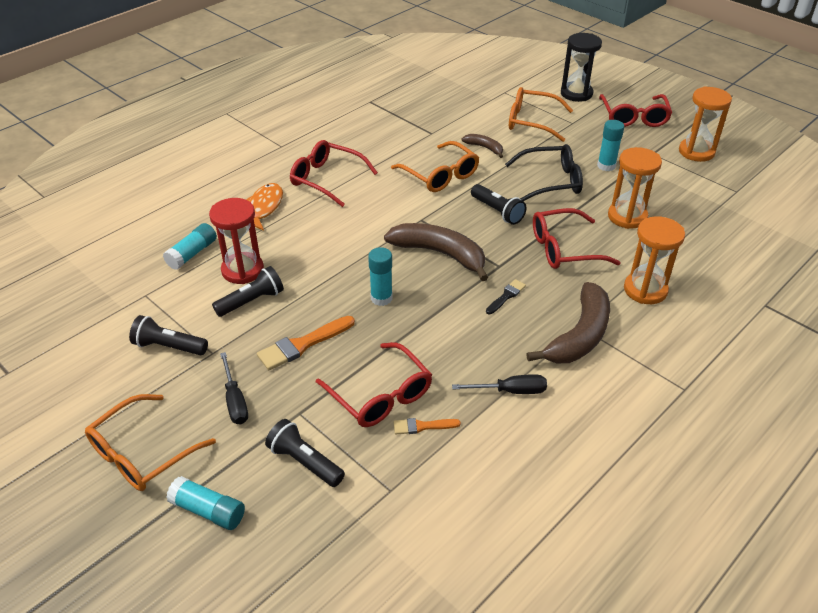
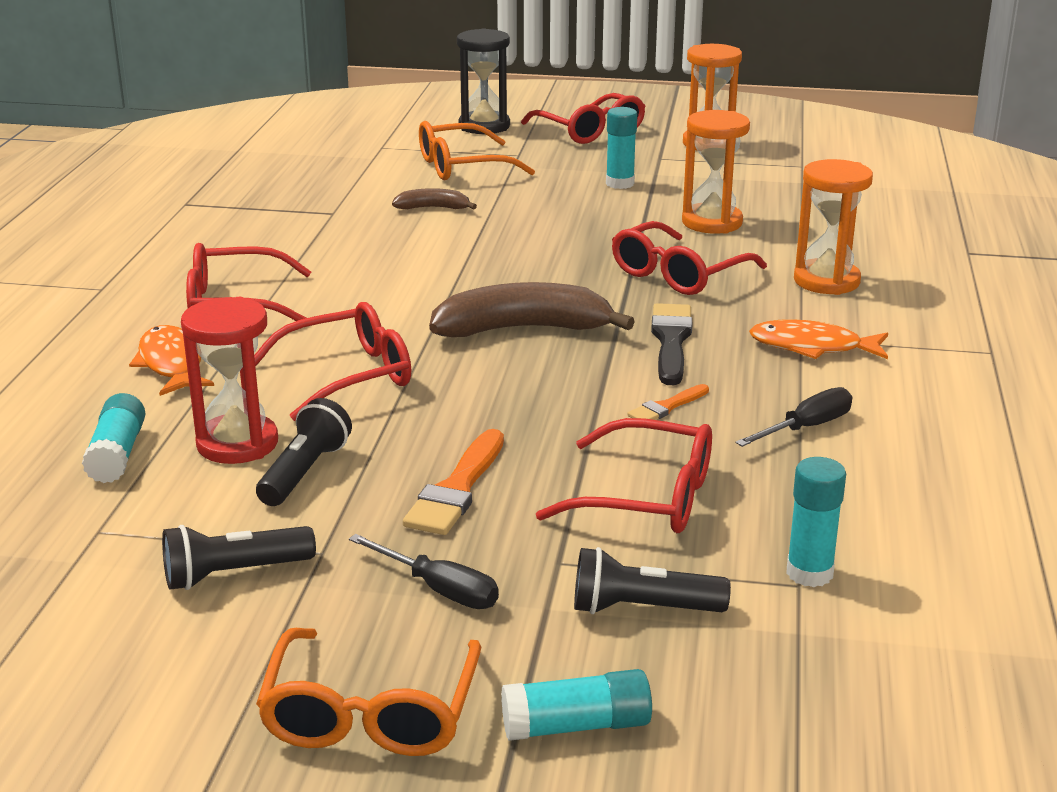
camera: 35 degrees left, 15 degrees down
turquoise glue stick [368,247,392,306] -> turquoise glue stick moved to [786,457,846,587]
orange glasses [391,141,479,192] -> none
orange brush [394,418,461,434] -> orange brush moved to [627,384,709,420]
black flashlight [471,184,526,225] -> none
black brush [486,279,526,314] -> black brush [651,303,692,385], size x1.73
black glasses [505,144,583,201] -> none
brown banana [526,282,610,363] -> orange fish [749,319,888,359]
none -> red glasses [254,302,411,421]

